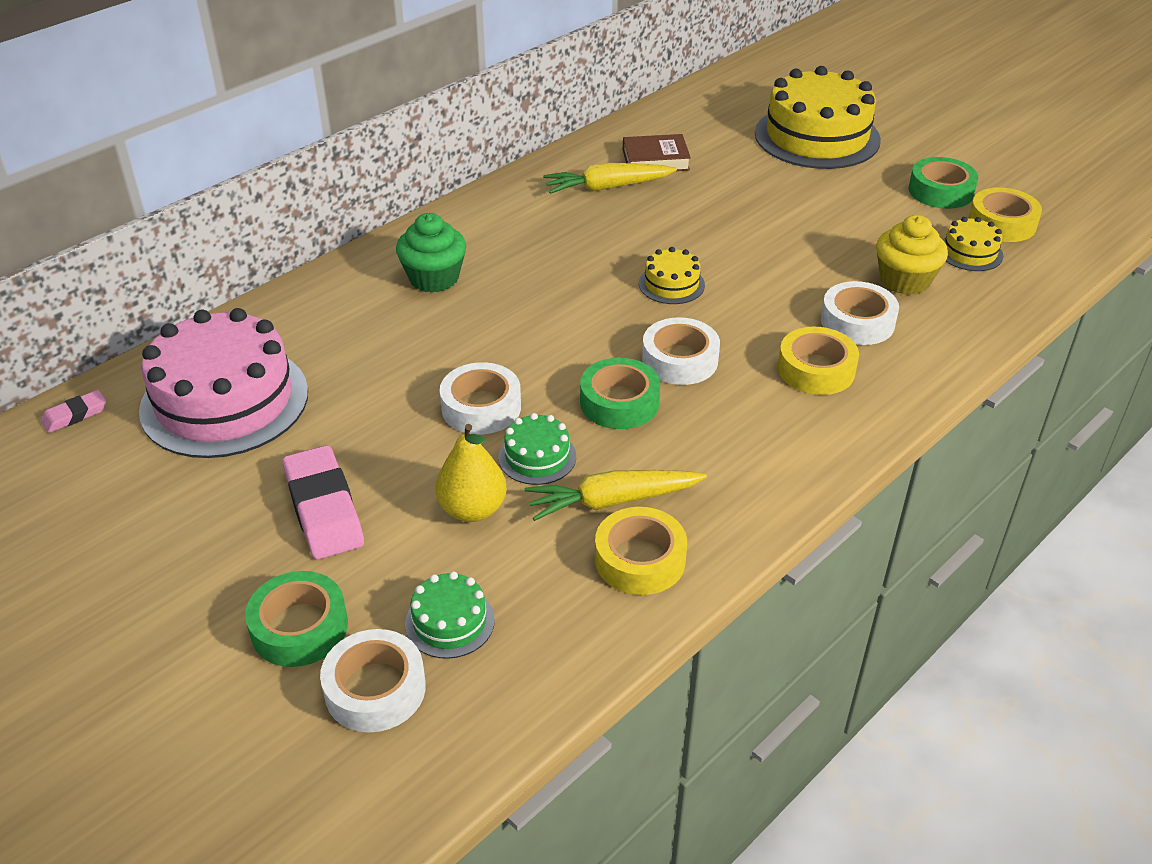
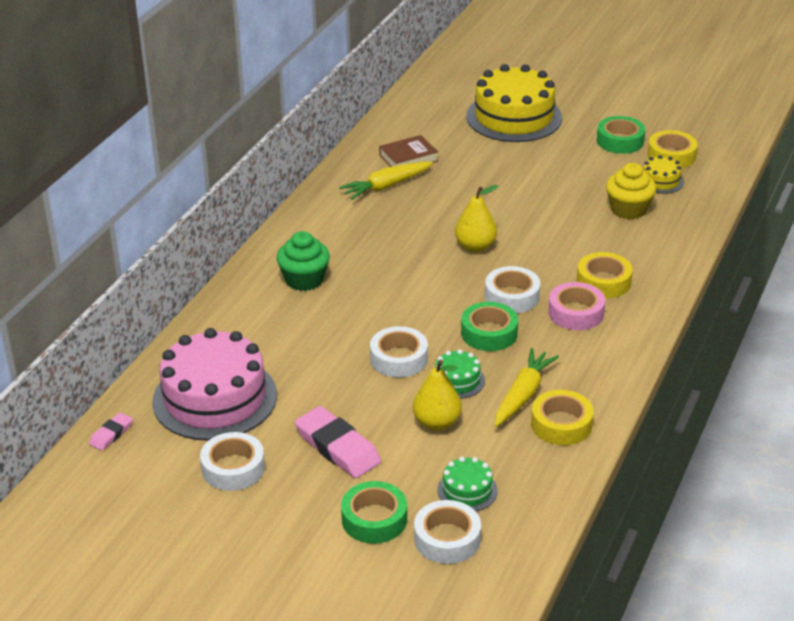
camera: 20 degrees left, 5 degrees down
yellow carrot [525,470,707,521] -> yellow carrot turned 150 degrees clockwise [495,348,559,427]
yellow cake [639,247,705,304] -> yellow pear [455,185,498,252]
white tape [821,281,899,345] -> white tape moved to [200,432,265,491]
none -> pink tape [548,282,605,330]

